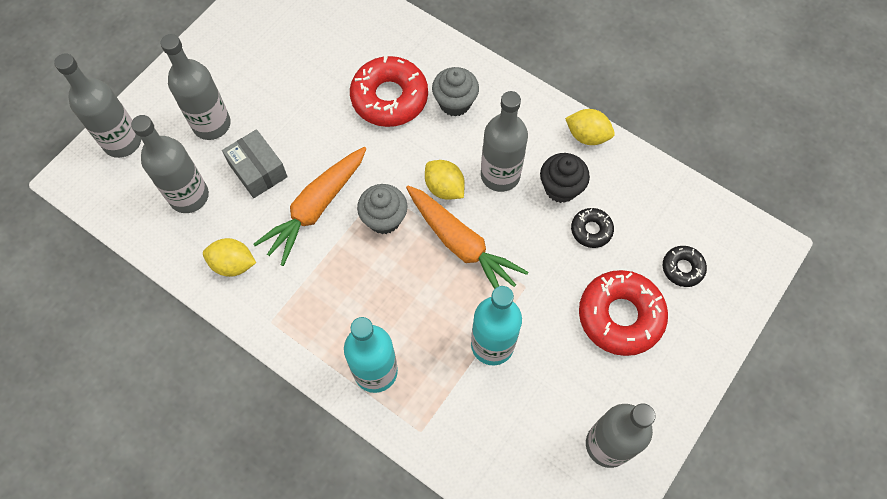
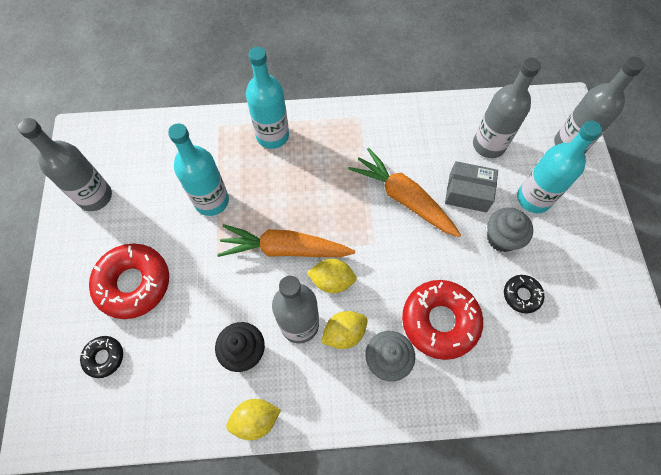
camera: 140 degrees right, 0 degrees up
grey bottle [160,34,231,140] -> turquoise bottle [517,121,602,213]
yellow lemon [203,238,256,277] -> yellow lemon moved to [321,311,368,349]
orange carrot [253,147,367,266] -> orange carrot turned 45 degrees counterclockwise [348,148,461,237]
grey cupcake [357,184,408,234] -> grey cupcake moved to [487,208,533,252]
black donut [571,208,614,248] -> black donut moved to [504,275,544,313]

